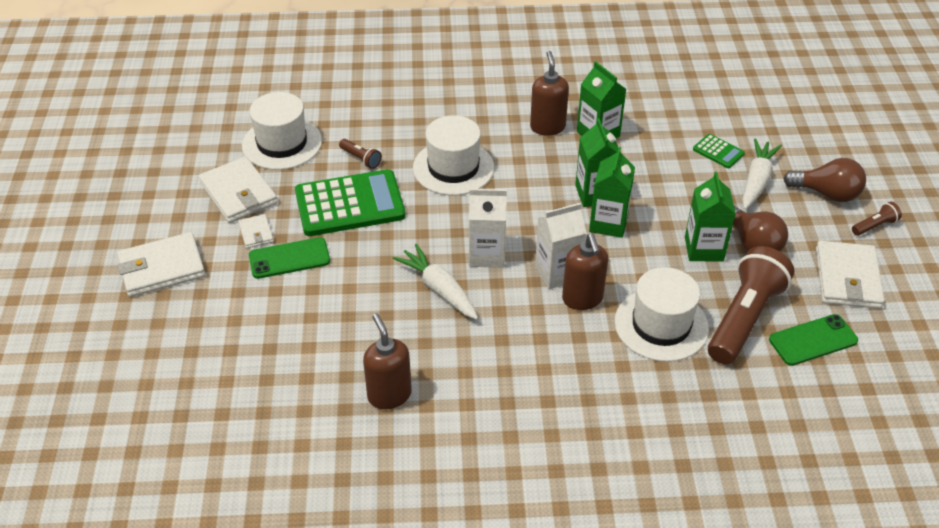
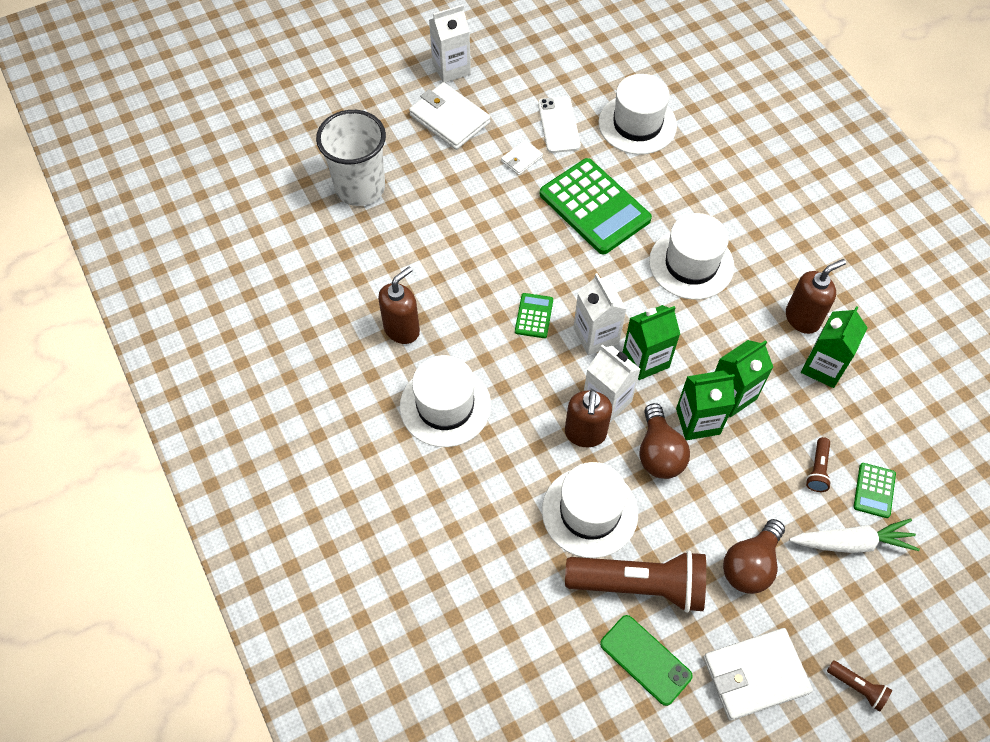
camera: 65 degrees right, 15 degrees up
white wallet [199,157,278,223] -> white phone [538,96,581,153]
green phone [249,237,330,279] -> none
brown flashlight [339,139,382,169] -> brown flashlight moved to [806,437,831,492]
white carrot [393,243,478,320] -> green calculator [515,293,553,338]
brown soap dispenser [562,234,608,310] -> brown soap dispenser turned 45 degrees counterclockwise [565,389,612,447]
green carton [685,172,736,261] -> green carton moved to [623,305,680,380]
brown light bulb [783,158,866,202] -> brown light bulb moved to [640,403,690,479]
none -> white cup [316,110,386,206]
none -> white hat [400,355,491,447]
none -> white carton [429,5,471,83]

